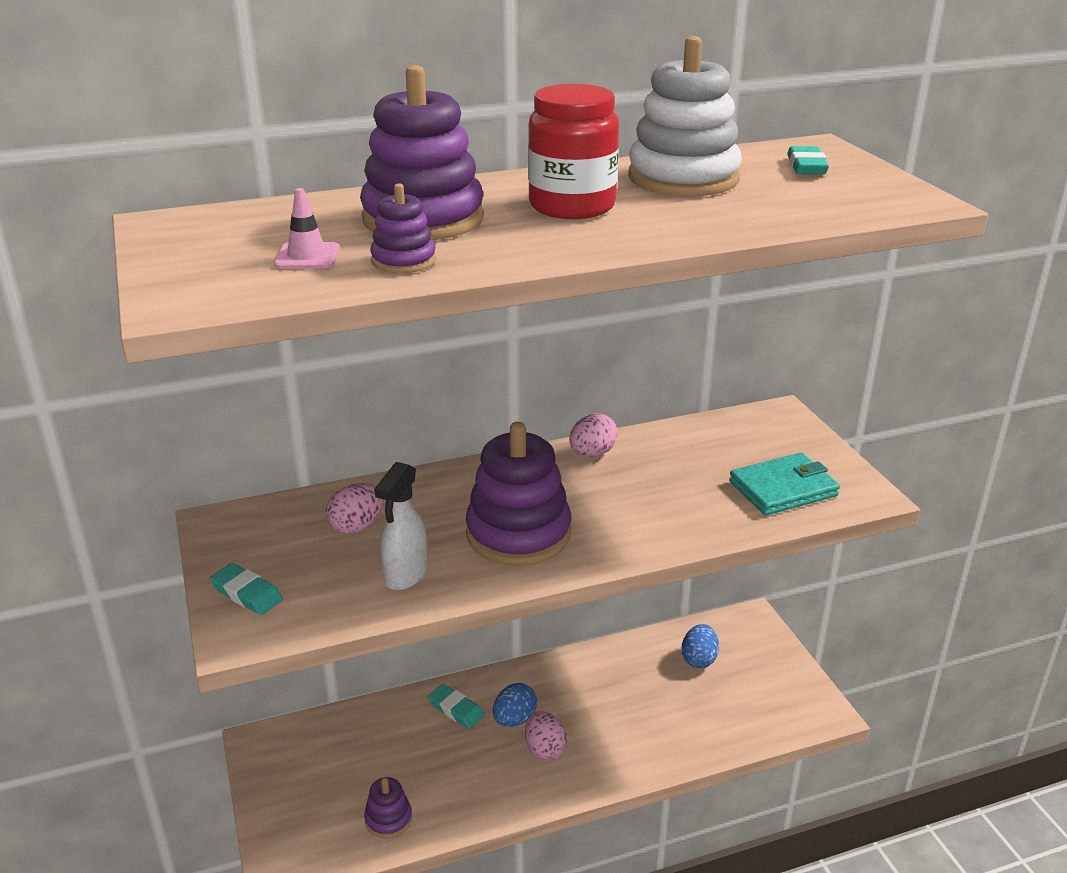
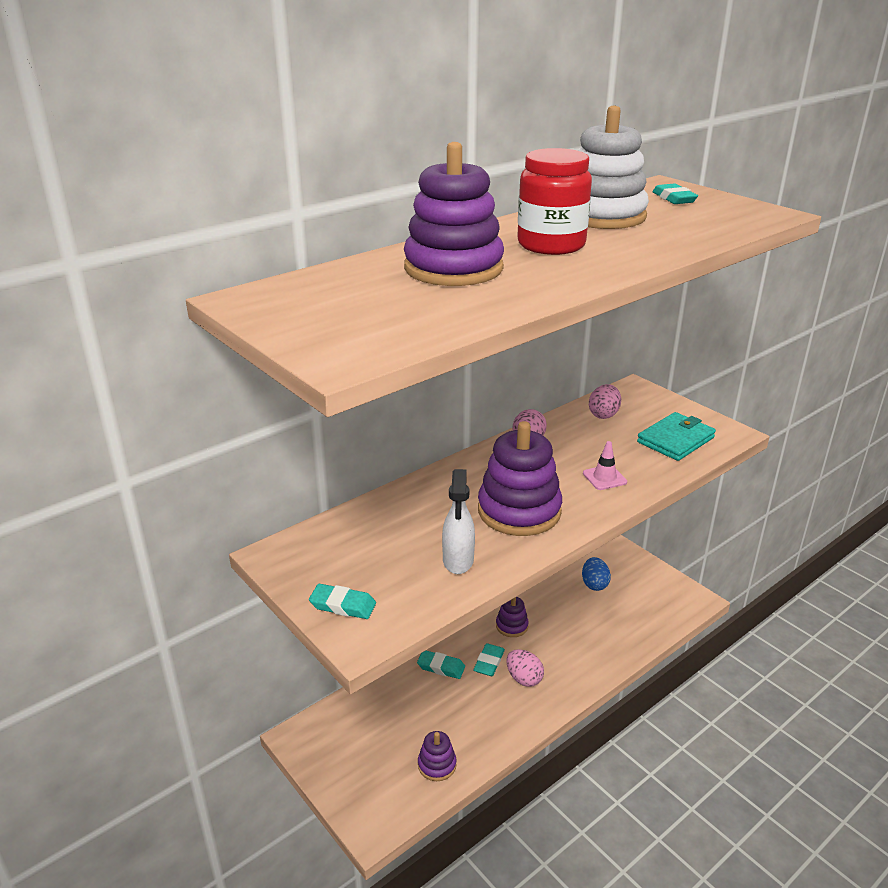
camera: 20 degrees left, 0 degrees up
pink traffic cone [274,188,339,269] -> pink traffic cone moved to [583,441,627,490]
pink egg [326,483,383,534] -> pink egg moved to [589,384,621,419]
purple stacking toy [370,183,436,273] -> purple stacking toy moved to [496,597,529,637]
blue egg [493,683,537,727] -> turquoise eraser [473,643,505,676]

